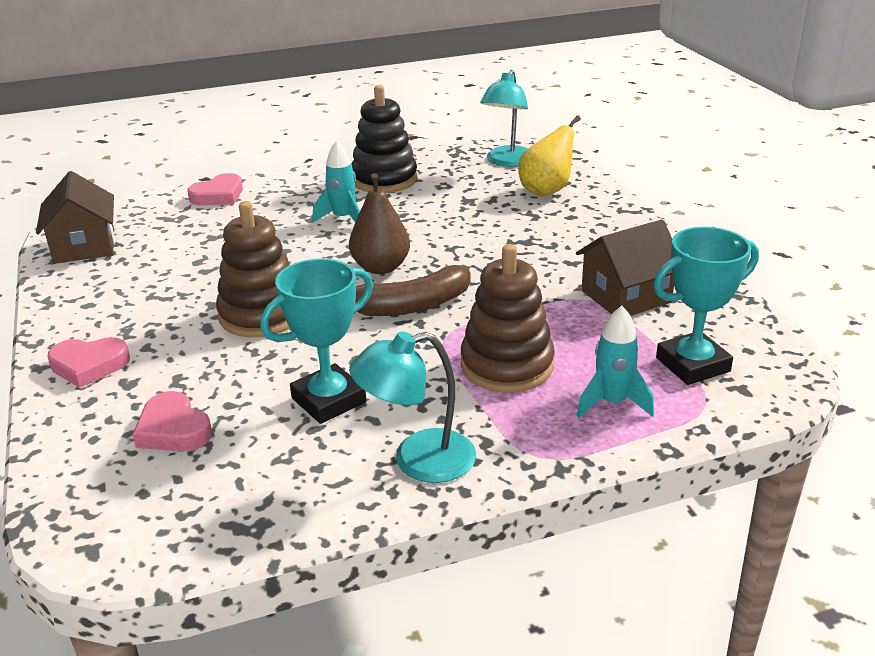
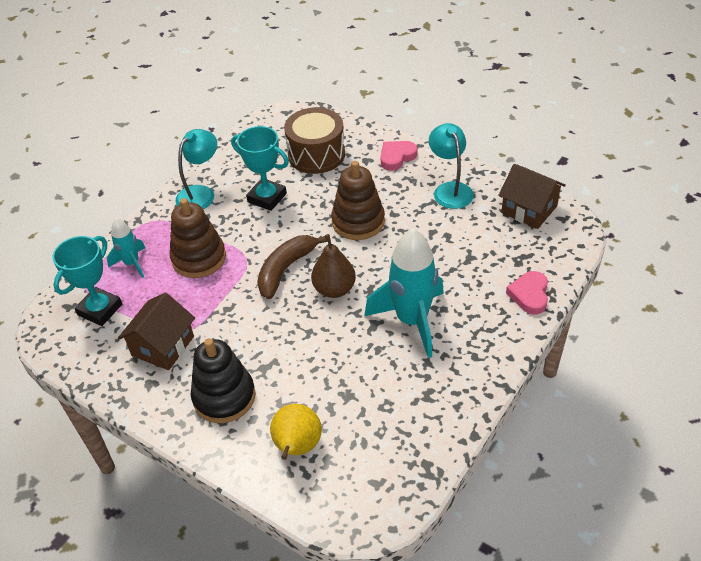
camera: 145 degrees right, 15 degrees up
pink heart [132,391,212,452] -> brown drum [284,107,345,174]
turquoise trophy [260,259,373,424] -> turquoise trophy turned 75 degrees counterclockwise [231,126,289,211]
turquoise rocket [312,141,360,222] -> turquoise rocket [364,228,444,358], size x1.89
black stacking toy [351,85,417,193] -> black stacking toy moved to [191,338,256,423]
turquoise lamp [480,70,528,167] -> turquoise lamp moved to [429,123,474,209]

